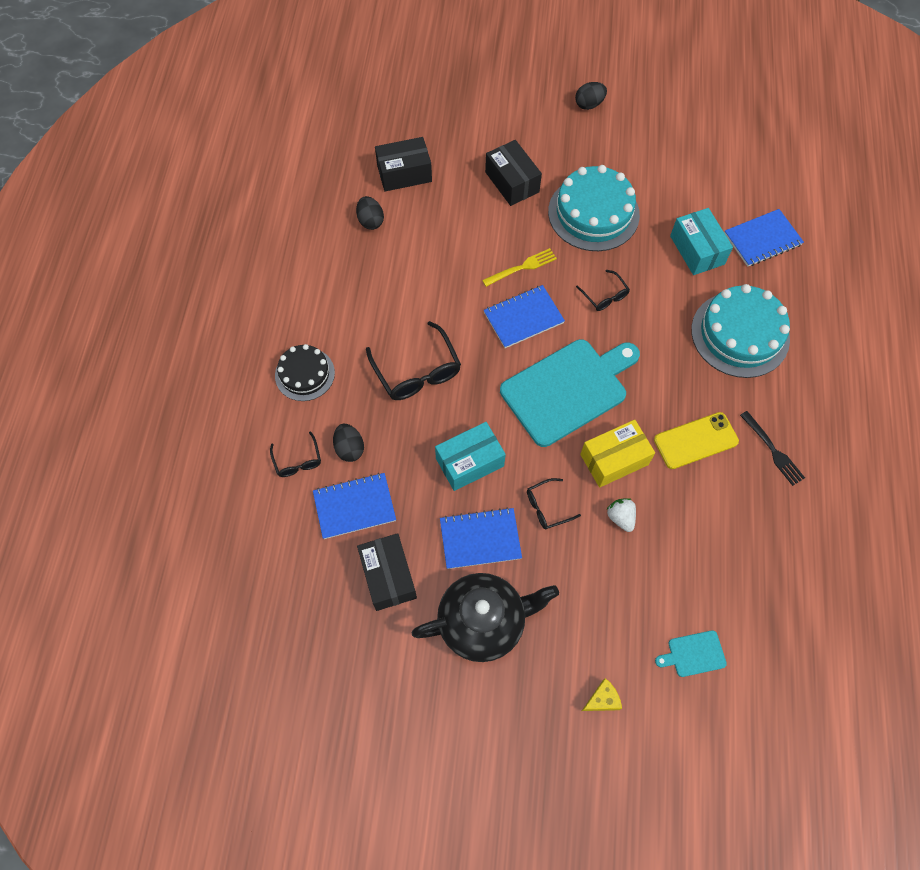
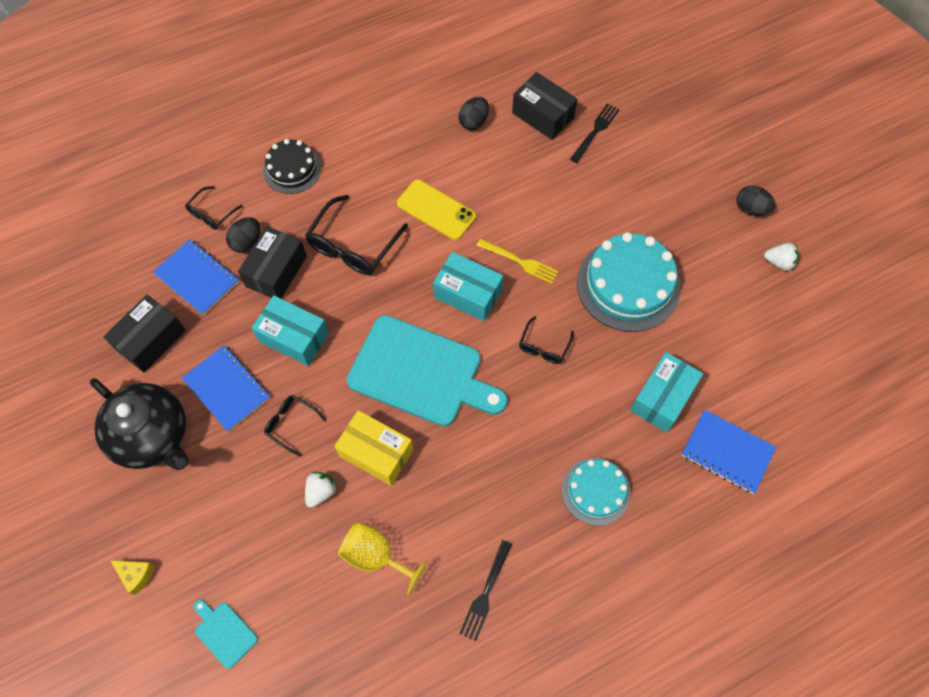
camera: 55 degrees right, 0 degrees up
blue notebook [484,285,565,348] -> turquoise box [433,252,503,321]
black box [485,140,542,206] -> black box moved to [238,226,307,298]
yellow phone [654,412,739,469] -> yellow phone moved to [397,180,476,240]
turquoise cake [691,284,790,378] -> turquoise cake [562,458,630,526], size x0.60
none -> yellow goblet [338,521,427,595]
none -> black fork [570,103,619,163]
none -> white strawberry [764,243,799,271]

